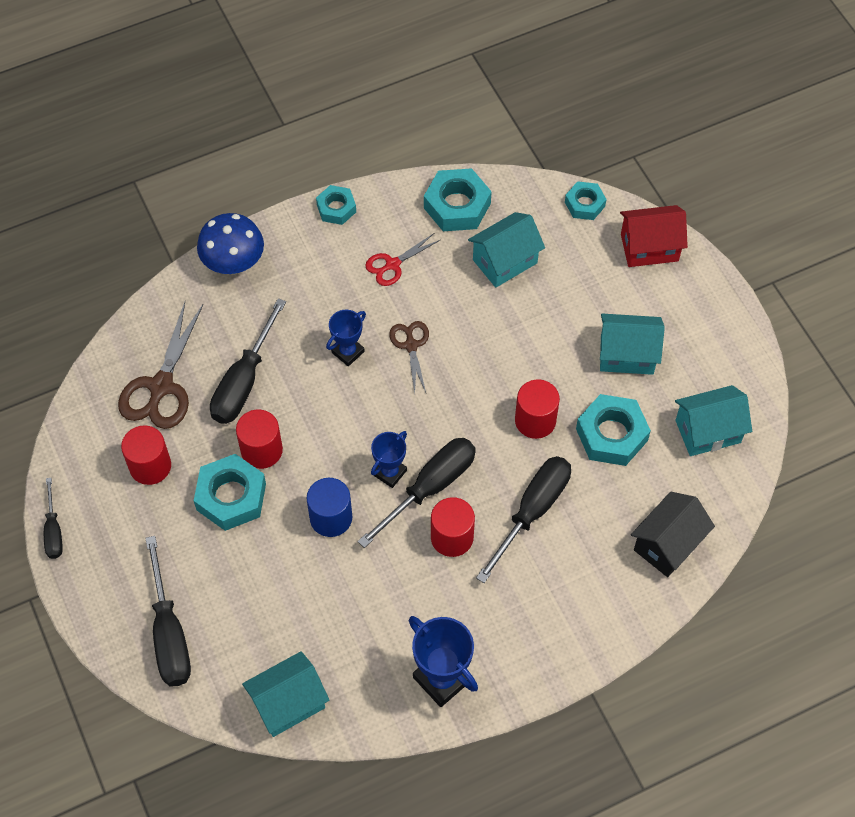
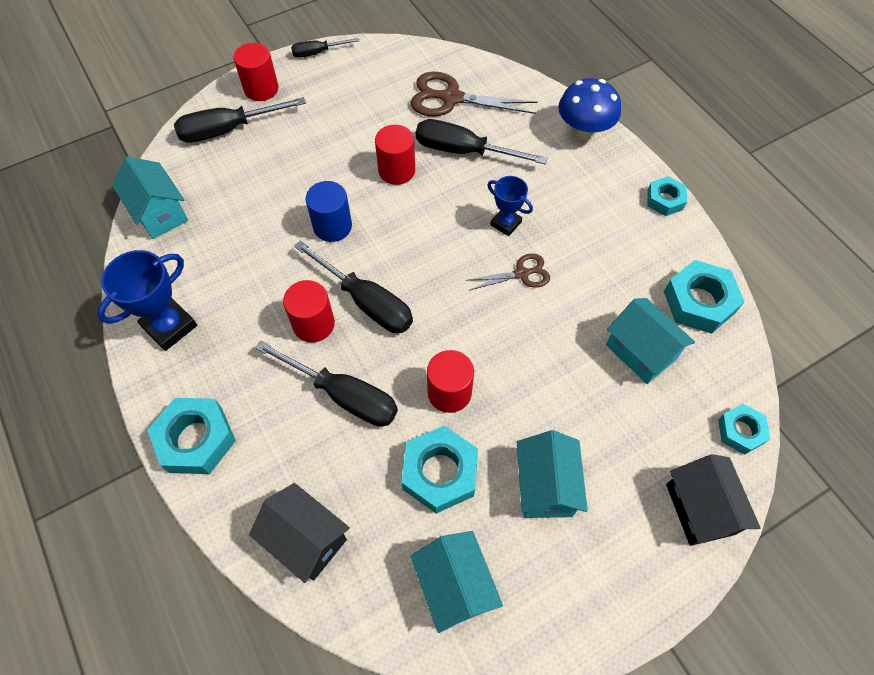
camera: 85 degrees right, 0 degrees up
red cylinder [121,425,171,485] -> red cylinder moved to [234,43,278,101]
turquoise nut [194,454,266,531] -> turquoise nut moved to [147,398,236,474]
red scissors [365,233,440,286] -> none
blue trophy [371,431,407,488] -> none
red house [620,205,688,267] -> black house [666,454,760,546]

